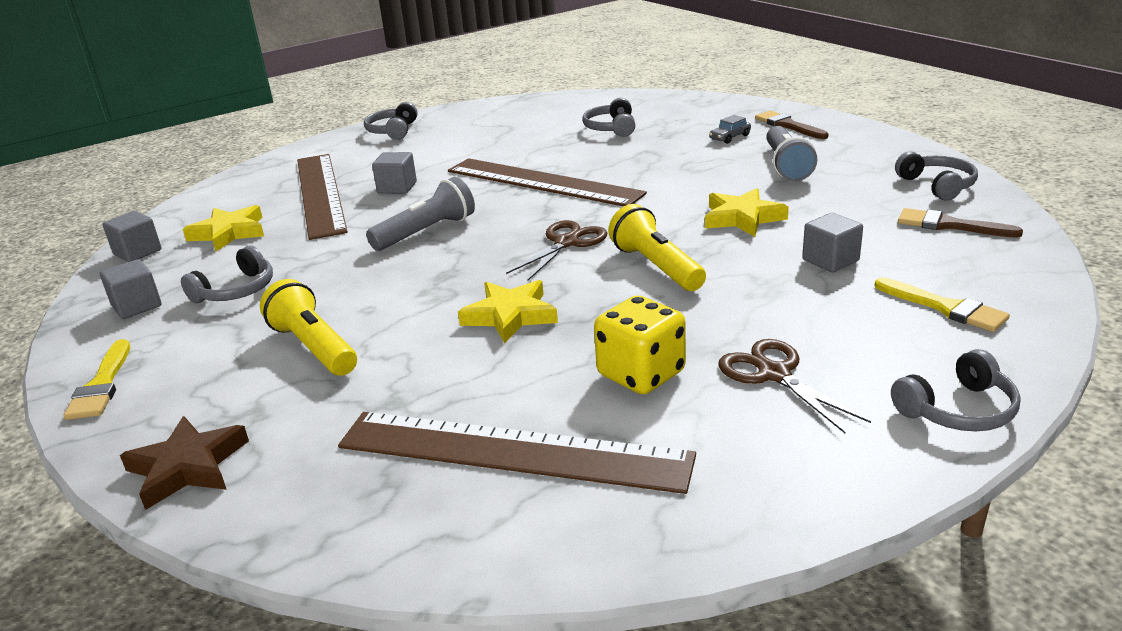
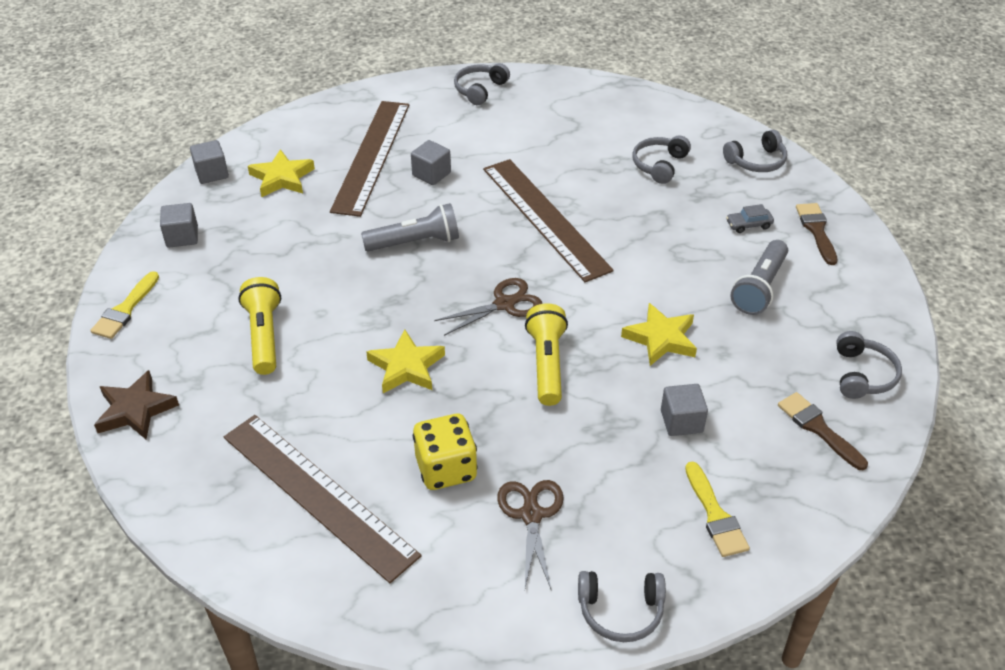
camera: 25 degrees right, 15 degrees up
grey headphones [181,246,273,303] -> grey headphones moved to [723,130,787,172]

